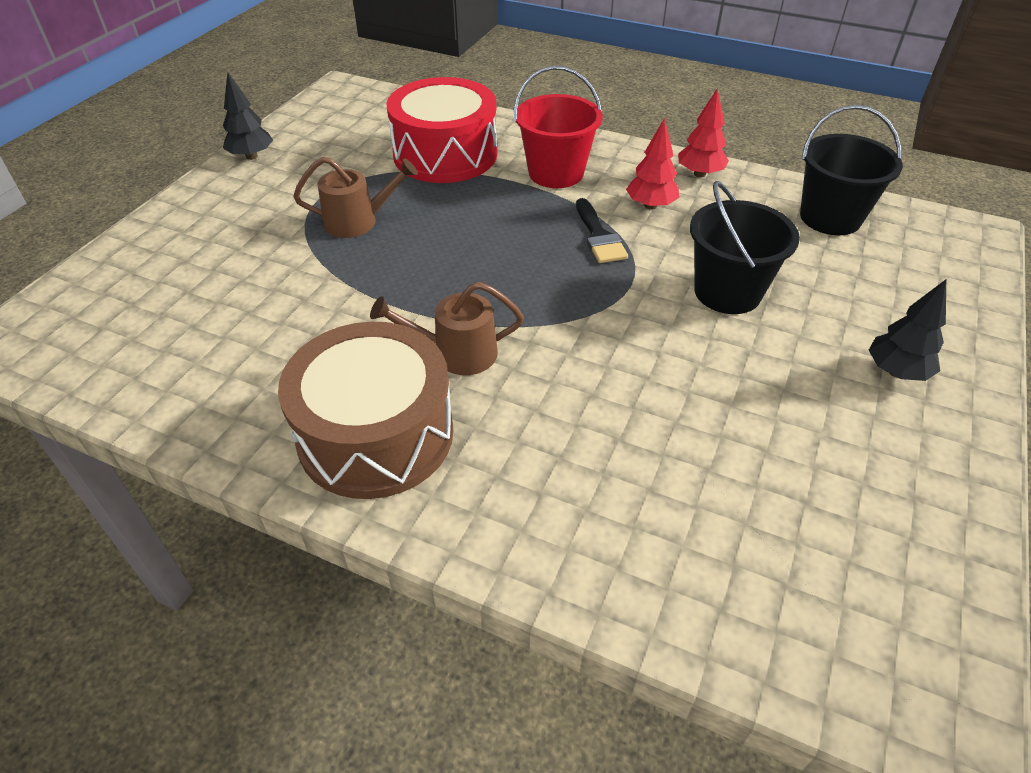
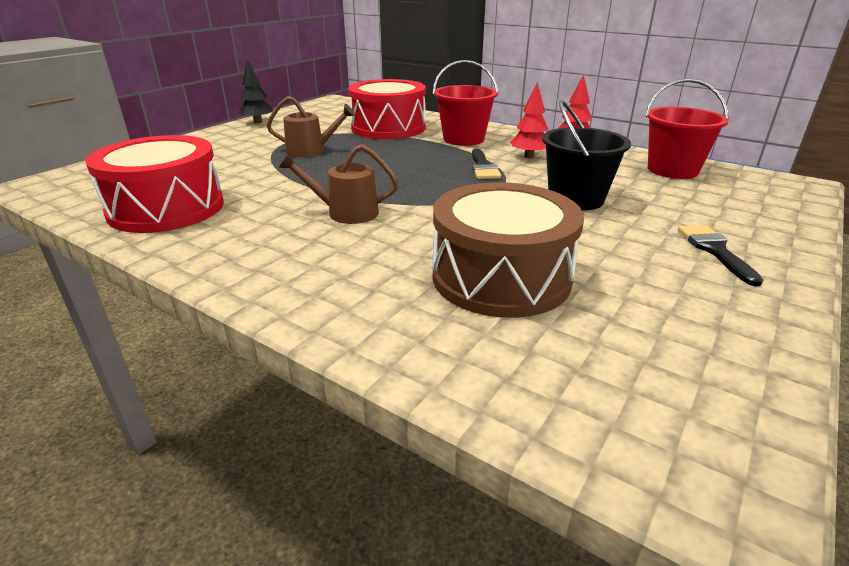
camera: 10 degrees right, 15 degrees down
brown drum [278,322,453,499] -> brown drum moved to [433,182,584,318]
black bucket [800,105,903,235] -> red bucket [645,78,729,179]
black tree [869,280,946,381] -> black brush [678,225,763,286]
none -> red drum [85,135,224,233]

